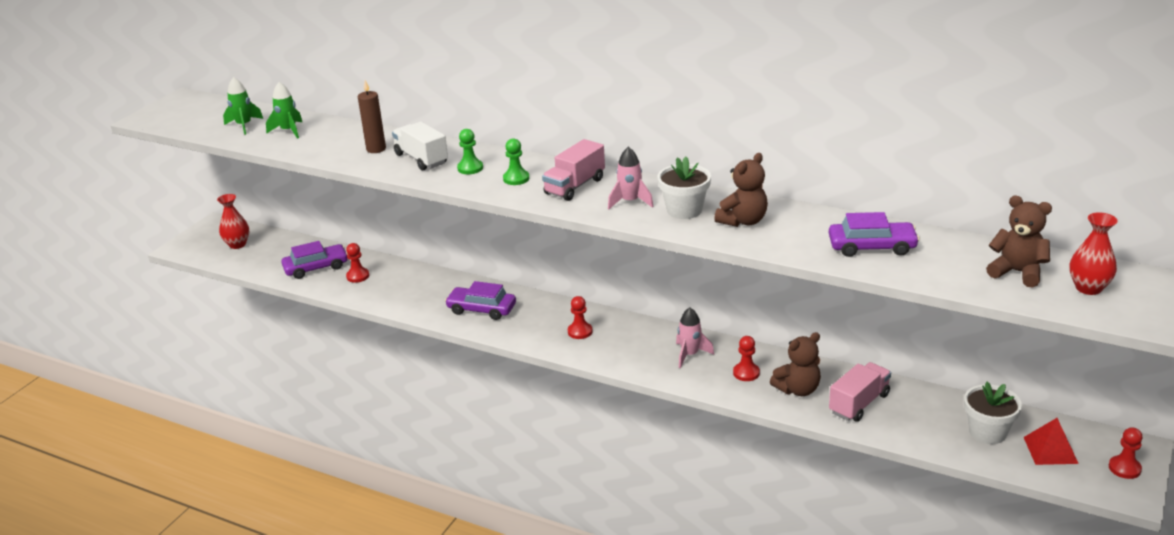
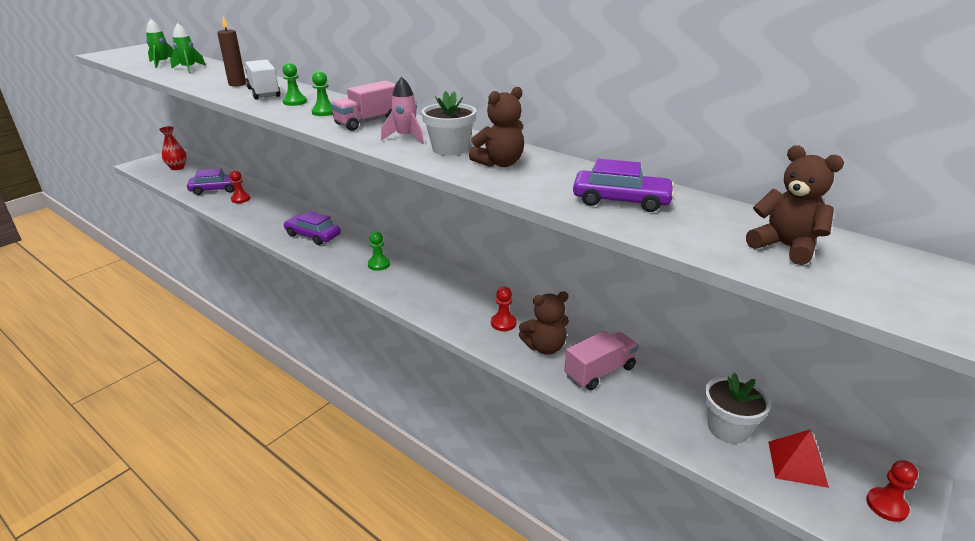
camera: 10 degrees right, 0 degrees up
red pawn [568,296,592,339] -> green pawn [368,231,390,271]
pink rocket [676,307,714,368] -> none
red vase [1069,212,1118,295] -> none

